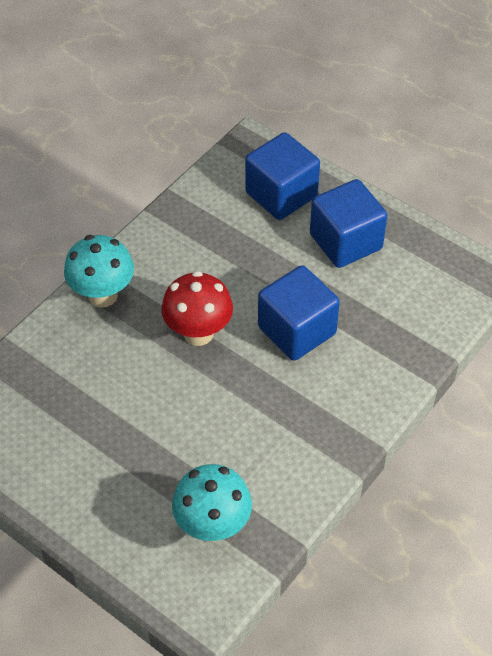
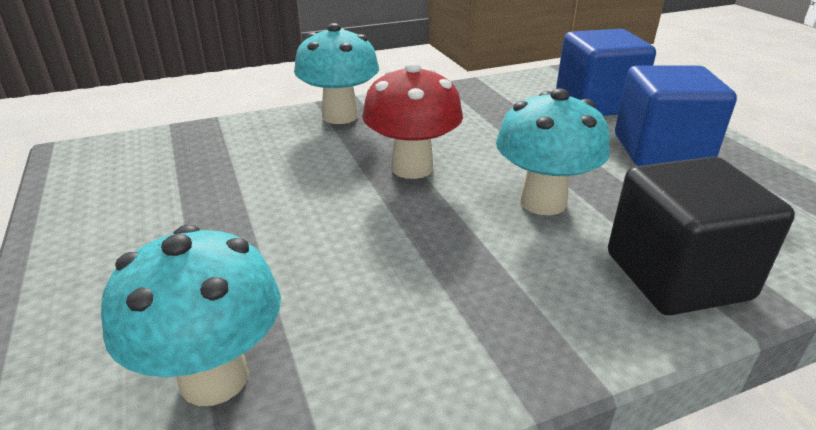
camera: 30 degrees right, 20 degrees down
blue cube [258,265,340,361] -> turquoise mushroom [496,88,610,215]
none -> black cube [608,157,795,315]

